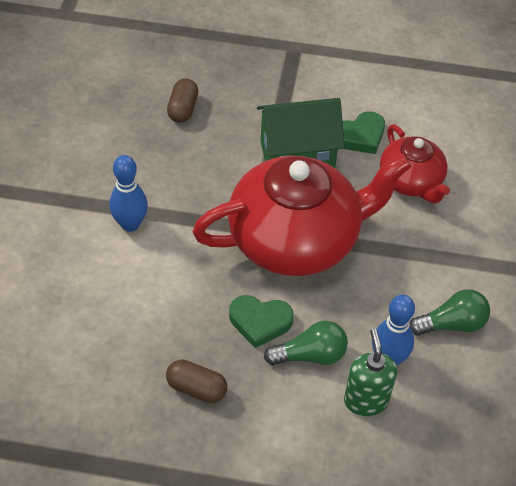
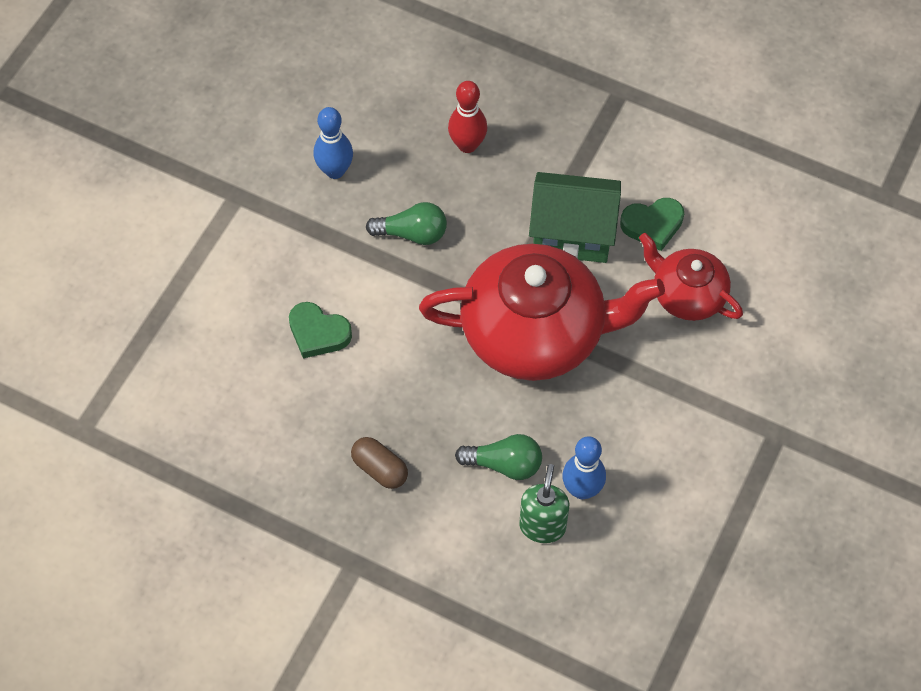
camera: 20 degrees right, 10 degrees up
blue bowling pin [109,155,148,232] -> blue bowling pin moved to [314,107,353,179]
brown capsule [167,78,198,123] -> red bowling pin [448,81,487,153]
green heart [229,295,294,348] -> green heart moved to [289,302,352,358]
red teapot [380,125,450,204] -> red teapot turned 135 degrees clockwise [639,233,743,321]
green light bulb [410,289,490,336] -> green light bulb moved to [366,202,447,245]

